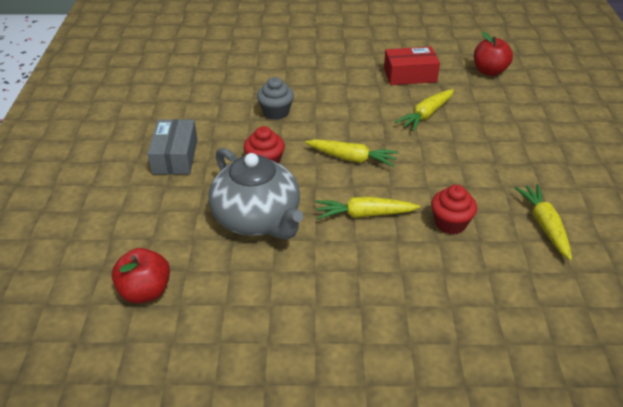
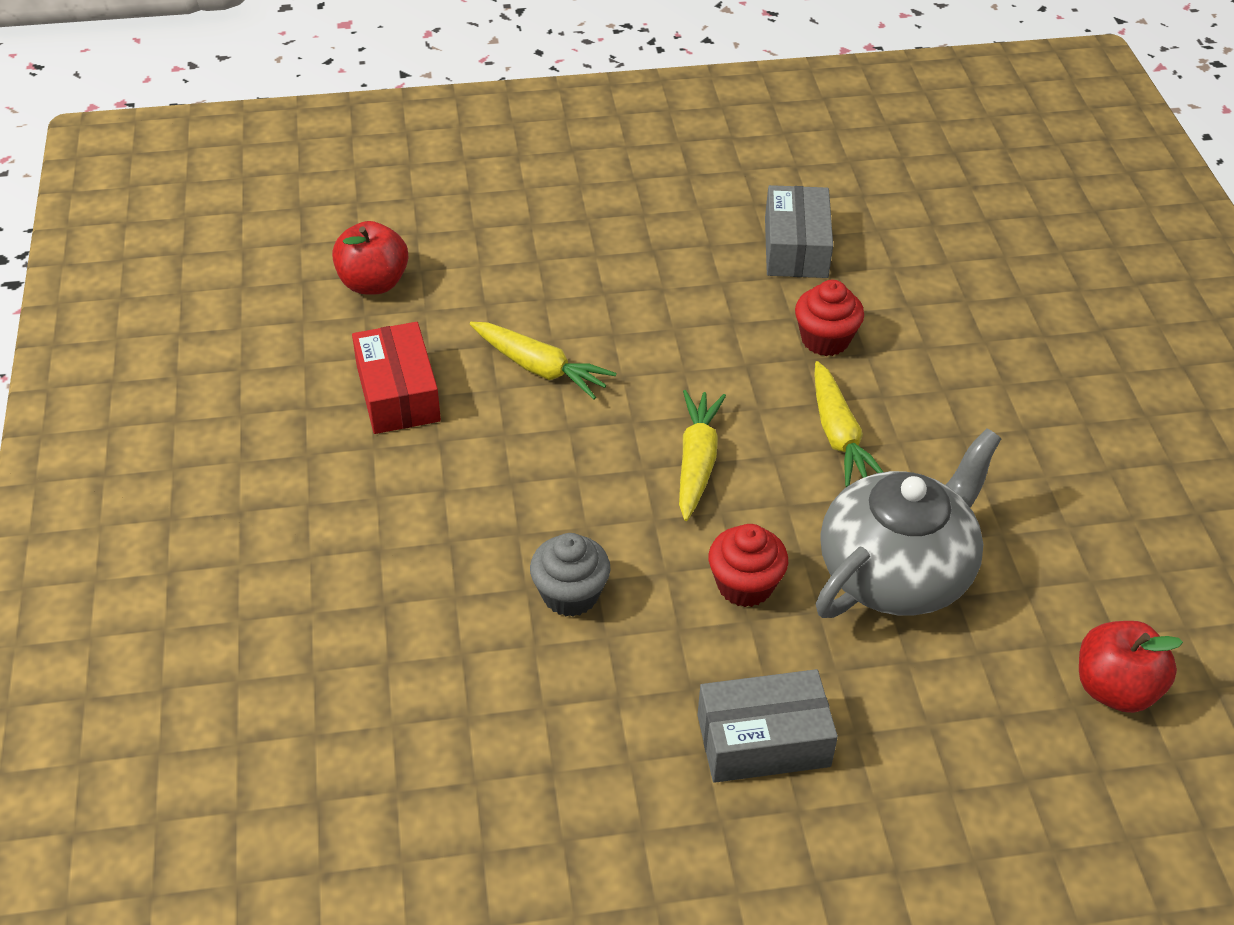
camera: 100 degrees left, 5 degrees up
yellow carrot [515,184,572,260] -> grey box [765,185,833,278]

